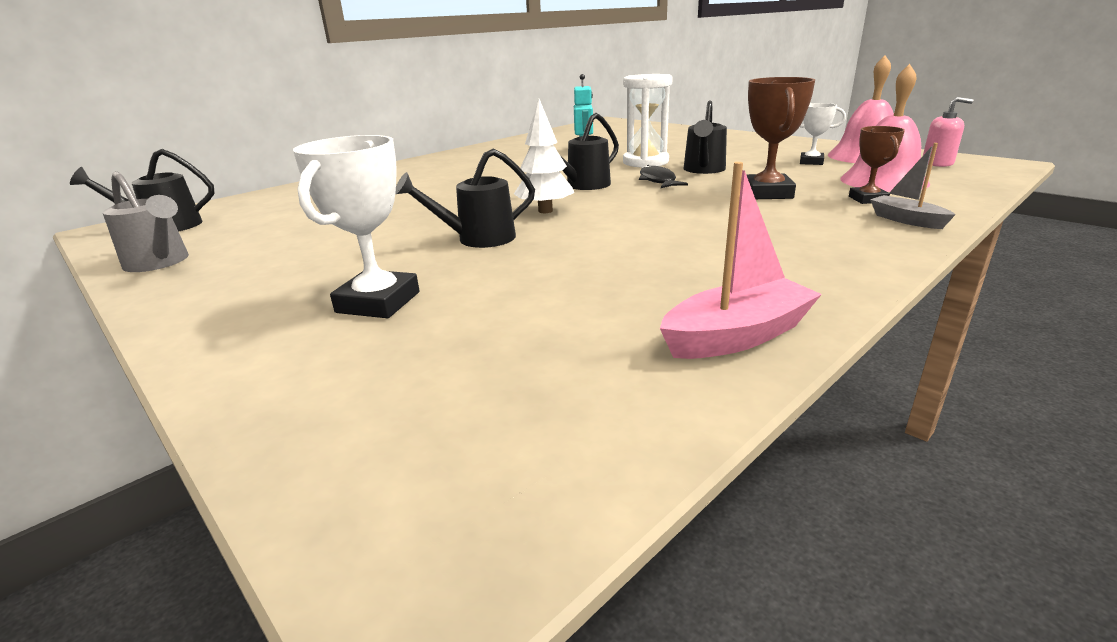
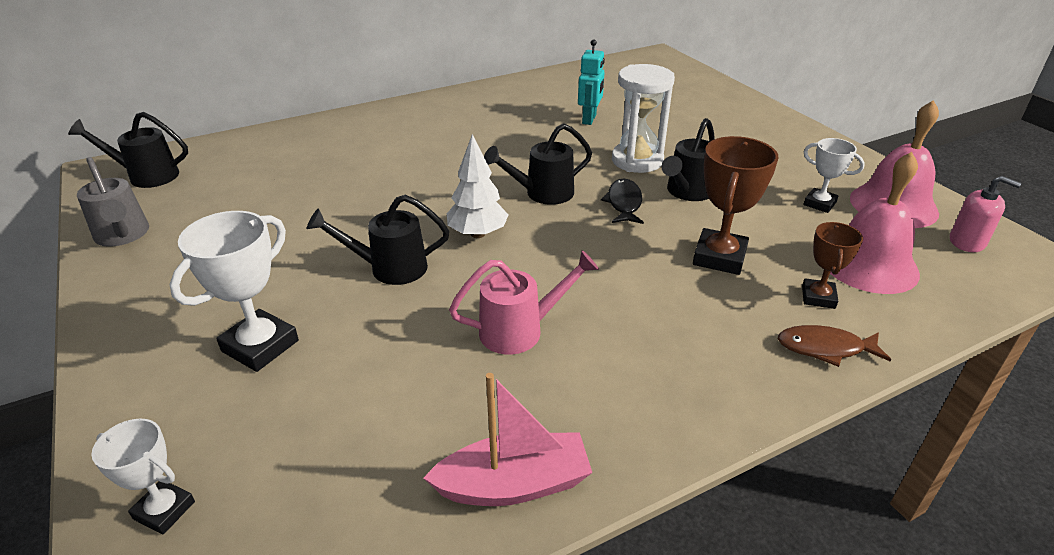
camera: 15 degrees right, 10 degrees up
grey boat [870,143,956,229] -> brown fish [778,325,891,367]
none -> white trophy [91,419,195,535]
none -> pink watering can [449,250,599,355]

